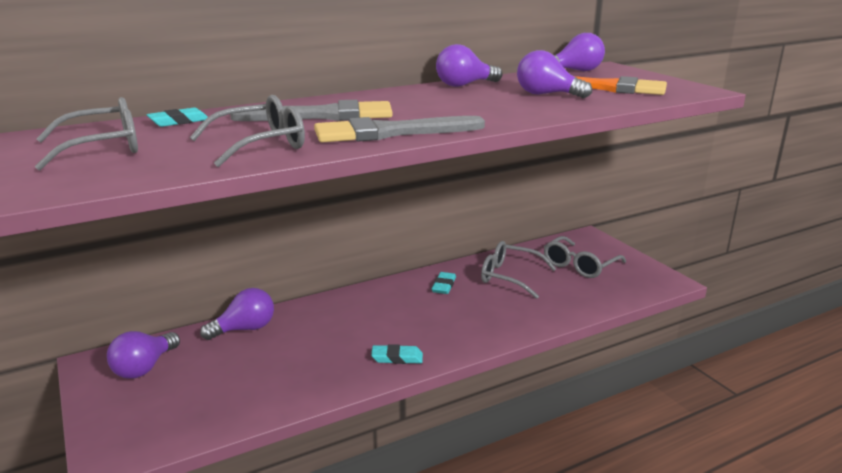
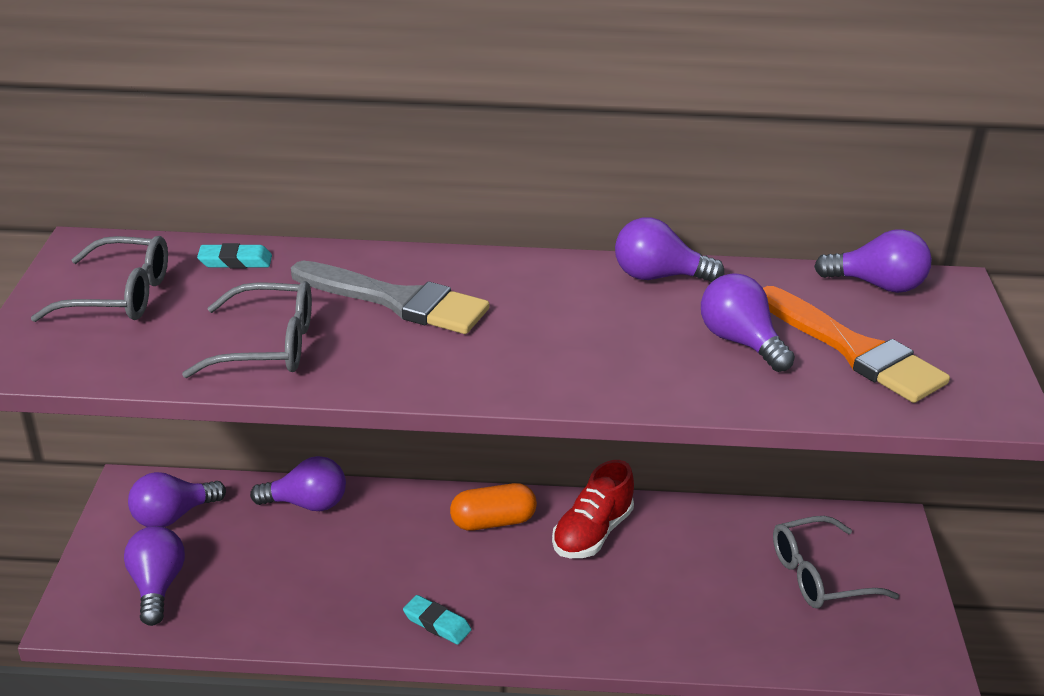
camera: 30 degrees right, 10 degrees up
grey brush [314,116,485,142] -> none
turquoise eraser [432,272,456,294] -> red shoe [552,460,634,558]
grey glasses [481,241,556,299] -> none
none -> purple light bulb [124,526,185,626]
none -> orange capsule [450,483,537,531]

